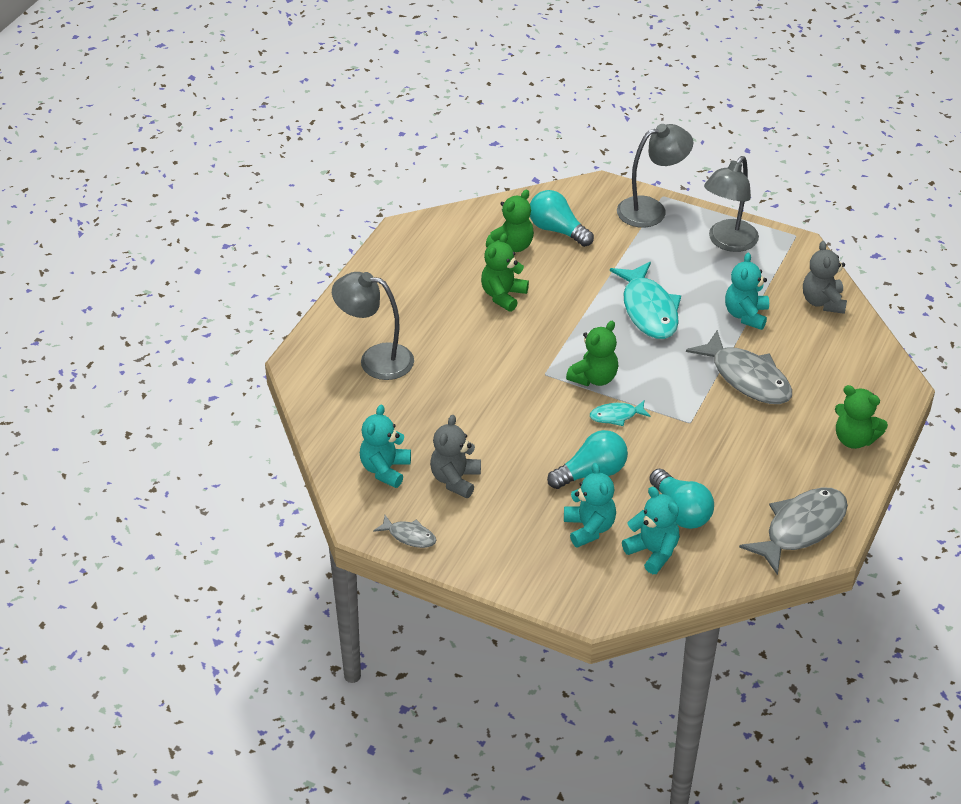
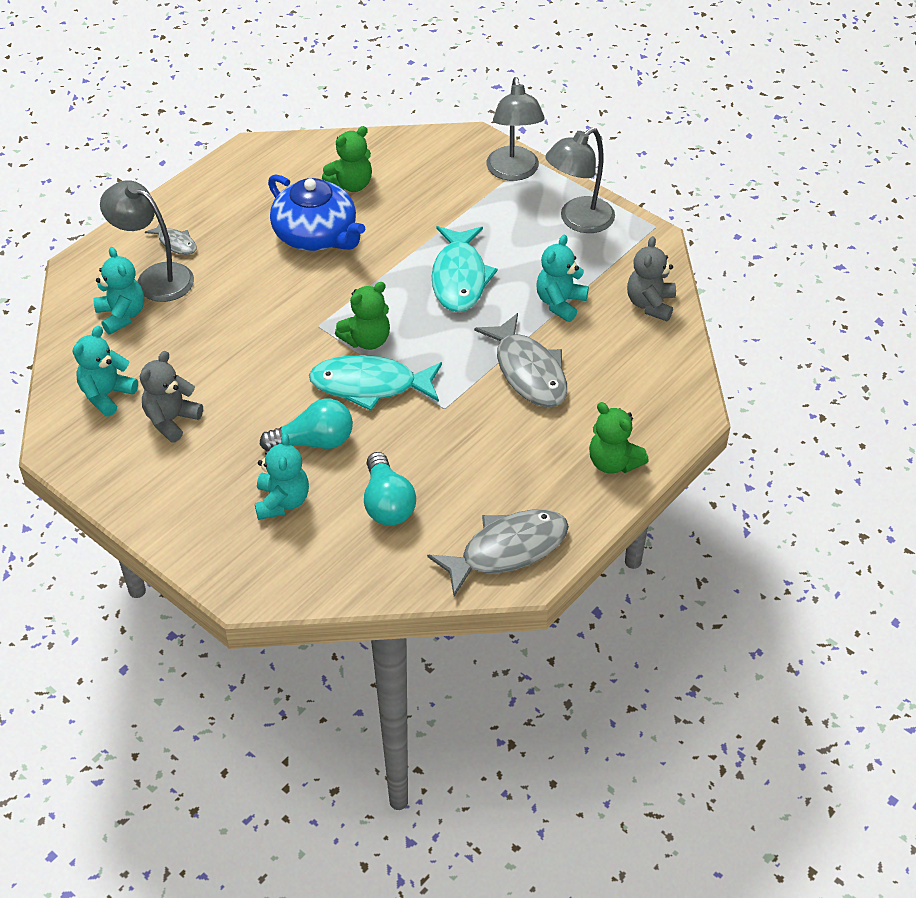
camera: 15 degrees right, 5 degrees up
grey fish [373,515,436,548] -> grey fish moved to [145,224,197,255]
green teddy bear [481,233,529,312] -> blue teapot [268,174,365,251]
turquoise light bulb [530,190,594,247] -> none
turquoise fish [590,401,651,426] -> turquoise fish [309,355,442,411], size x2.01
grey lamp [617,124,693,227] -> grey lamp turned 90 degrees clockwise [486,77,545,181]
turquoise teddy bear [622,487,680,574] -> turquoise teddy bear moved to [93,247,144,334]

